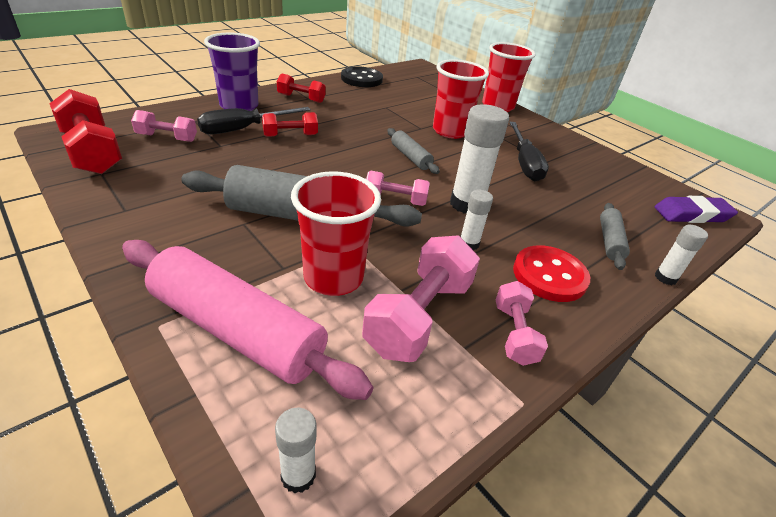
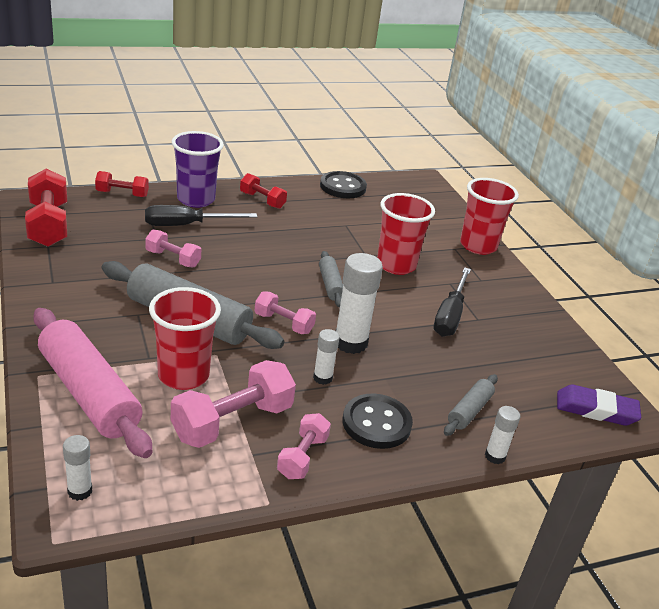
camera: 20 degrees right, 5 degrees down
pink dumbbell [131,110,197,142] -> pink dumbbell moved to [145,229,201,268]
red dumbbell [262,112,318,137] -> red dumbbell moved to [95,171,149,197]
red button [513,245,590,302] -> black button [343,393,413,449]

